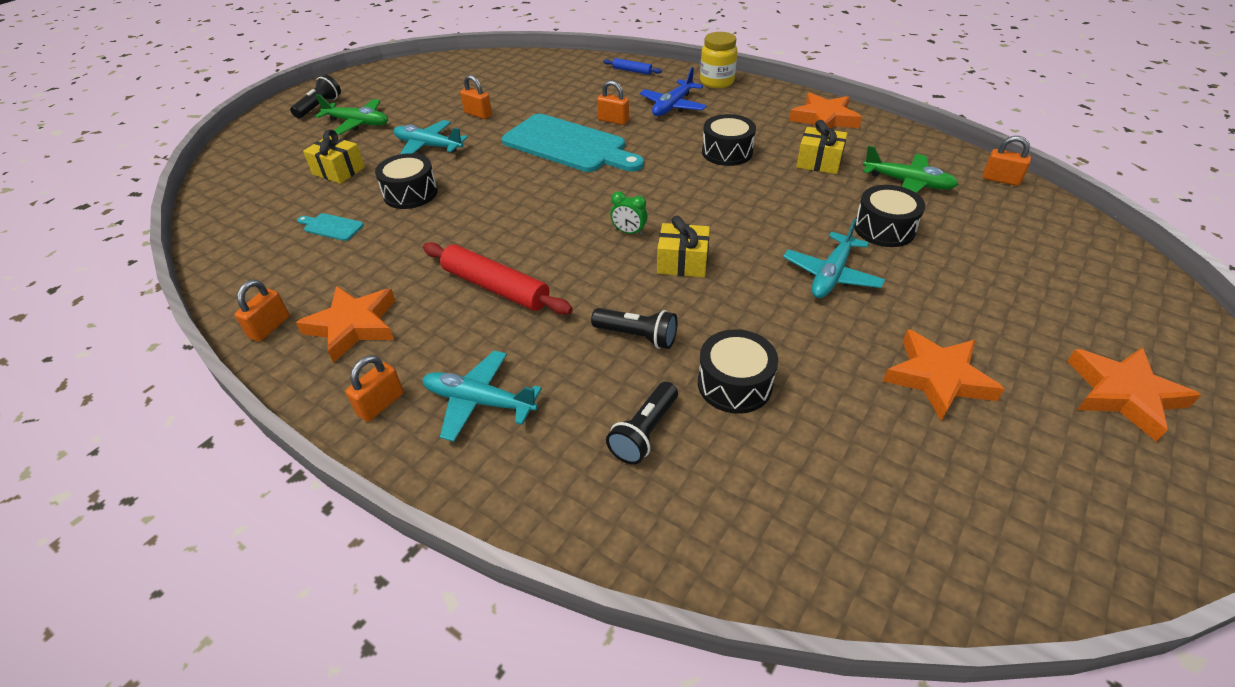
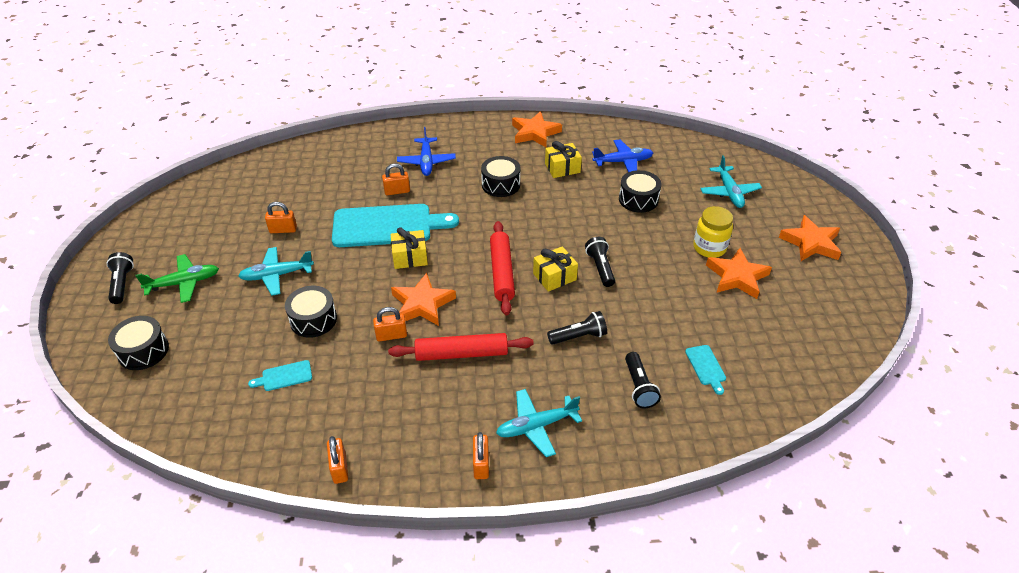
camera: 40 degrees left, 0 degrees up
orange star [296,286,396,363] -> orange star moved to [391,273,456,326]
yellow gift [303,129,365,184] -> yellow gift moved to [391,227,428,269]
blue rolling pin [603,58,662,75] -> none
green clock [610,191,647,235] -> red rolling pin [490,221,515,315]
black drum [698,329,778,414] -> black drum moved to [108,316,169,370]
yellow jar [700,32,737,88] -> yellow jar moved to [693,206,733,258]
turquoise plane [783,218,885,298] -> turquoise plane moved to [700,155,762,208]
green plane [863,146,959,193] -> blue plane [592,139,653,172]
orange padlock [982,136,1031,186] -> orange padlock moved to [373,307,407,342]
none -> black flashlight [585,237,615,287]
none -> turquoise cutting board [685,345,726,395]

